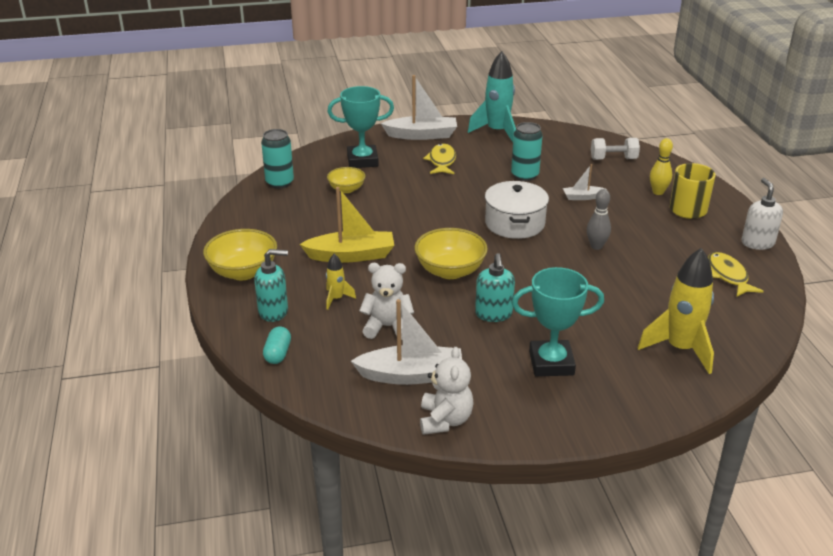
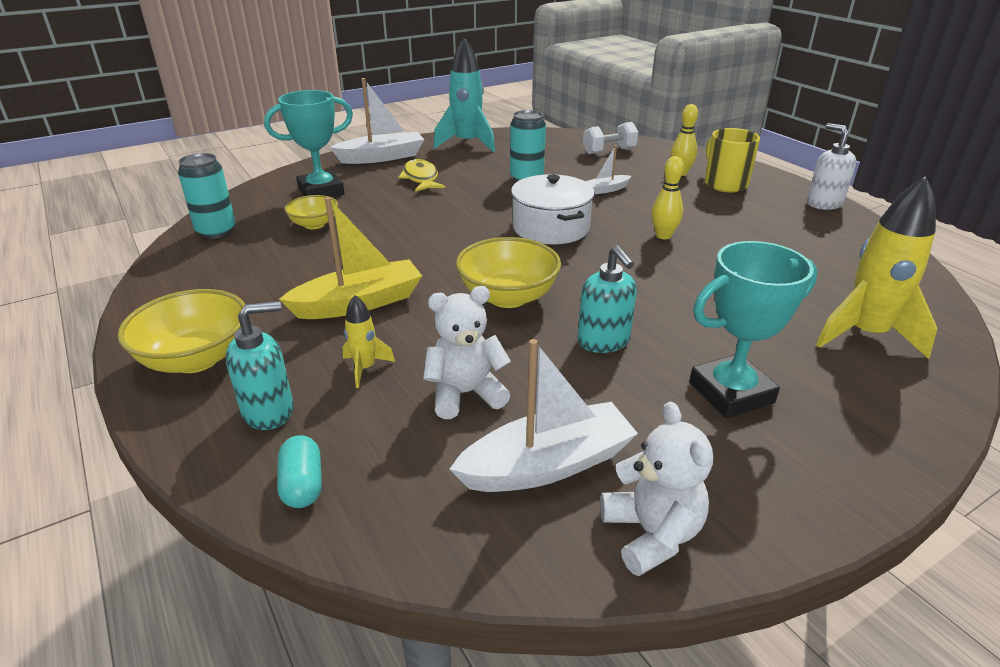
camera: 20 degrees left, 0 degrees up
grey bowling pin [587,189,611,250] -> yellow bowling pin [651,156,684,239]
yellow fish [708,252,763,296] -> none

